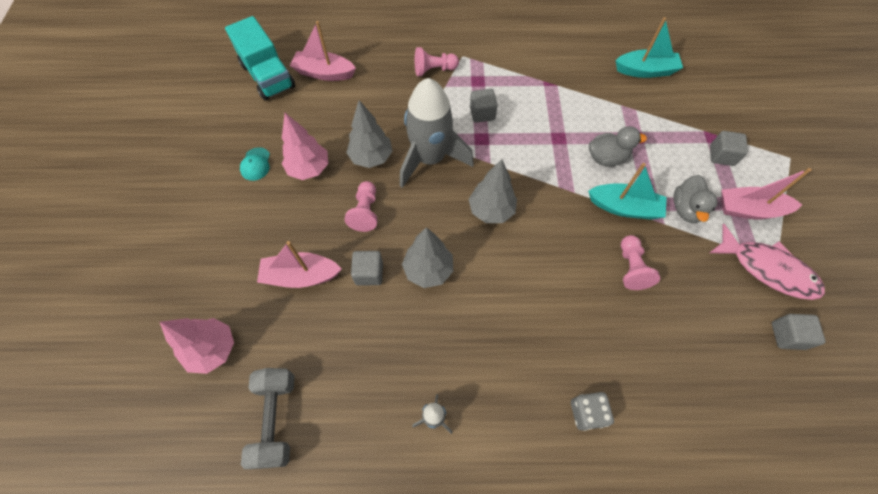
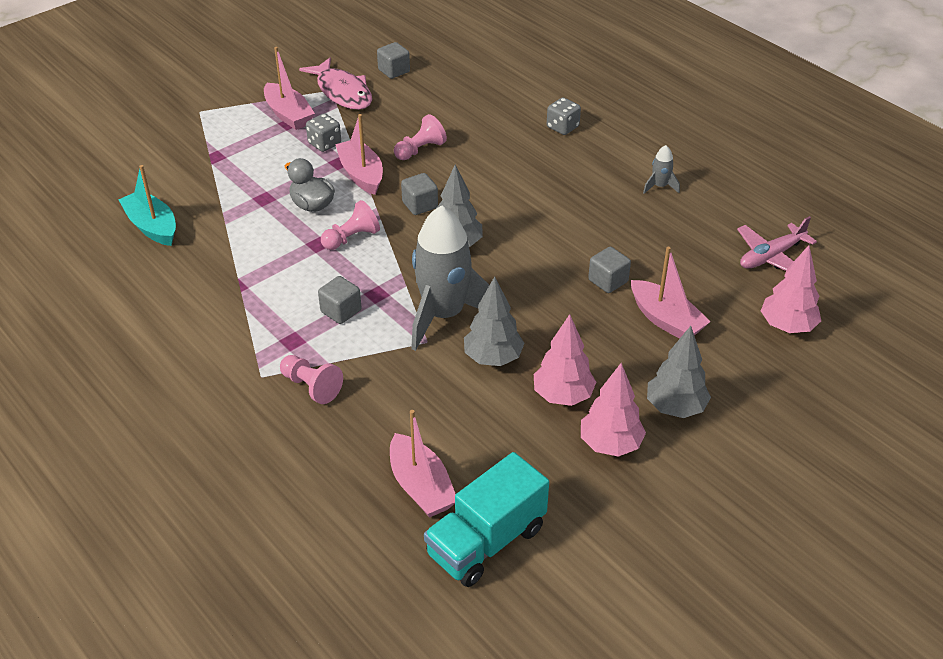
camera: 130 degrees left, 20 degrees down
turquoise truck [225,16,295,101] -> turquoise truck turned 150 degrees counterclockwise [424,452,549,587]
turquoise cap [240,147,270,181] -> pink tree [581,363,646,457]
grey dumbbell [241,368,294,469] -> pink plane [737,216,817,271]
pink pawn [345,181,378,232] -> pink pawn moved to [321,200,380,250]
grey tree [402,227,453,288] -> grey tree moved to [647,326,711,418]
turquoise boat [588,163,667,220] -> pink boat [335,114,383,195]
grey duck [674,175,718,223] -> grey dice [306,113,341,152]
pink fish [709,224,825,300] -> pink fish turned 150 degrees clockwise [299,58,372,110]
grey cube [710,131,748,166] -> grey cube moved to [401,173,438,215]

